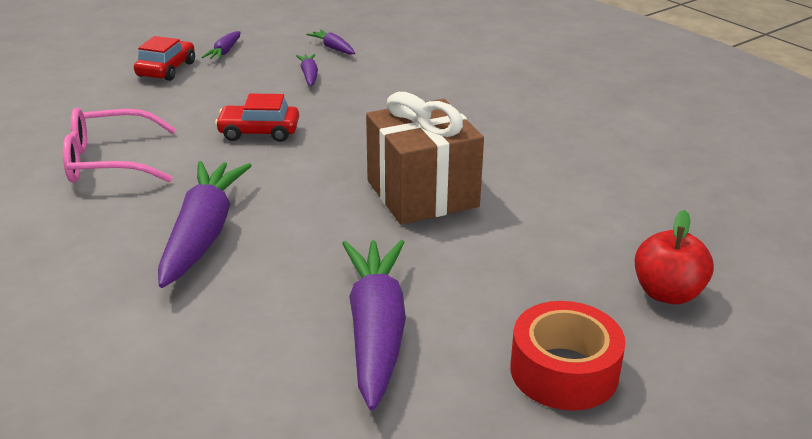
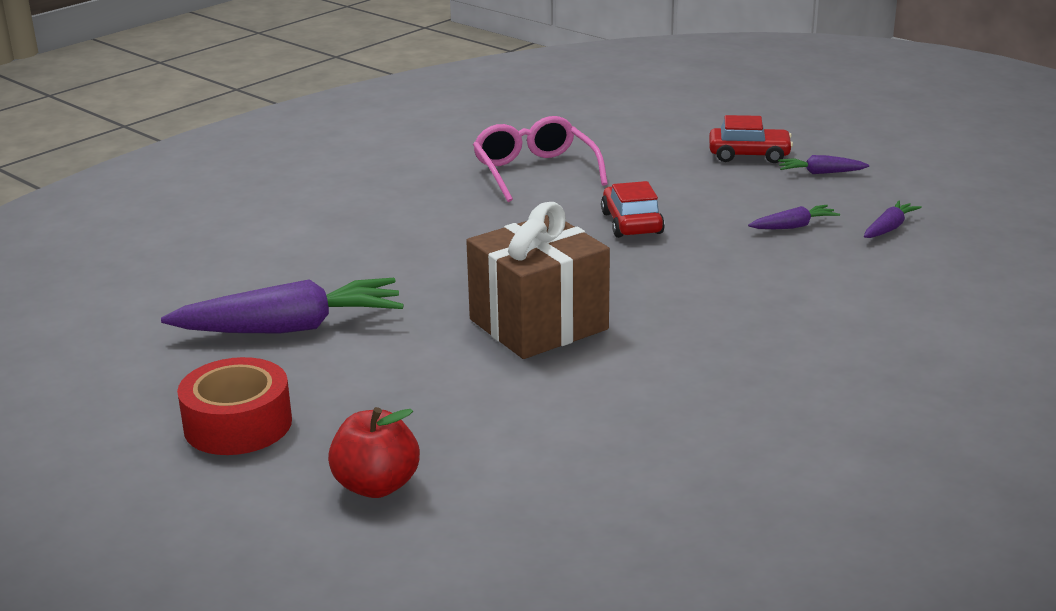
camera: 80 degrees right, 5 degrees down
purple carrot [158,161,252,288] -> none

